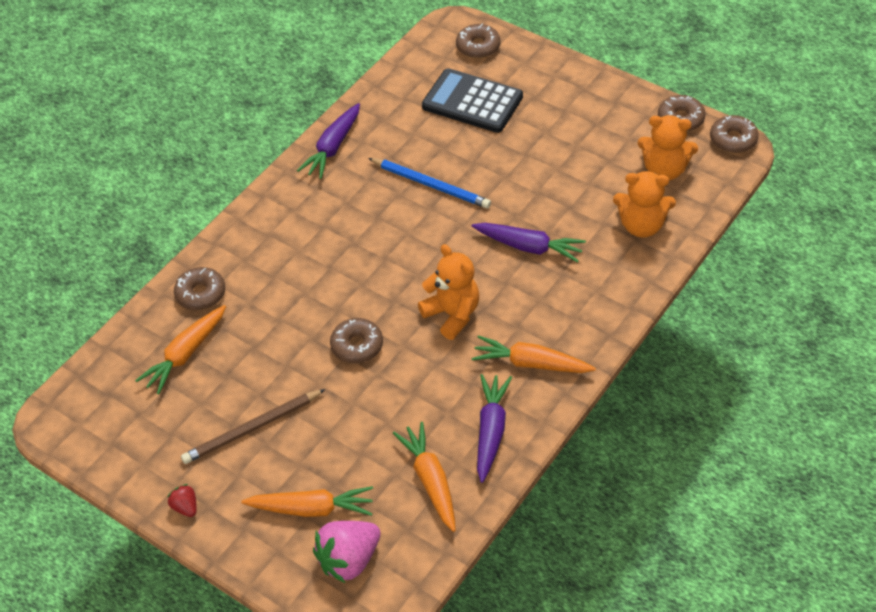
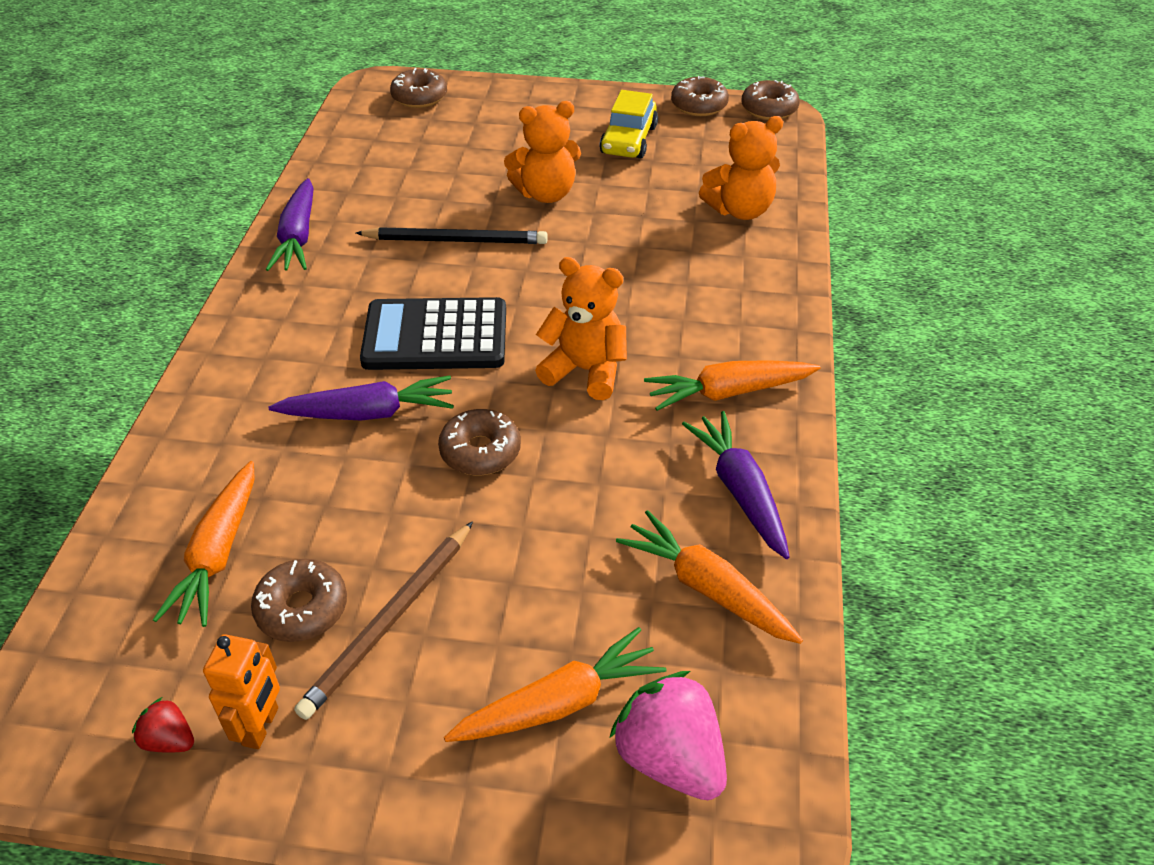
camera: 30 degrees left, 5 degrees down
red strawberry [167,484,197,517] -> red strawberry moved to [132,697,194,753]
brown donut [174,267,225,310] -> brown donut moved to [251,559,347,642]
pink strawberry [313,521,381,583] -> pink strawberry turned 120 degrees clockwise [610,671,727,800]
blue pencil [368,158,491,208] -> black pencil [356,227,548,244]
black calculator [422,68,523,133] -> black calculator moved to [360,297,506,370]
purple carrot [472,223,586,263] -> purple carrot moved to [268,376,454,420]
orange teddy bear [638,115,698,180] -> orange teddy bear moved to [504,101,581,203]
none -> orange robot [203,634,280,749]
none -> yellow car [600,90,658,158]

